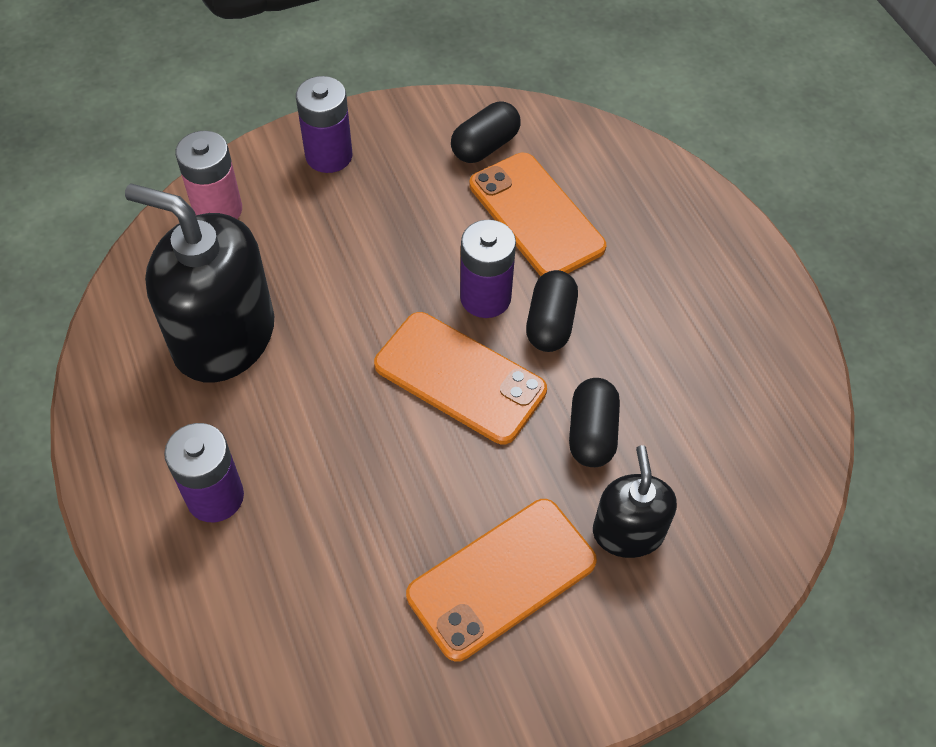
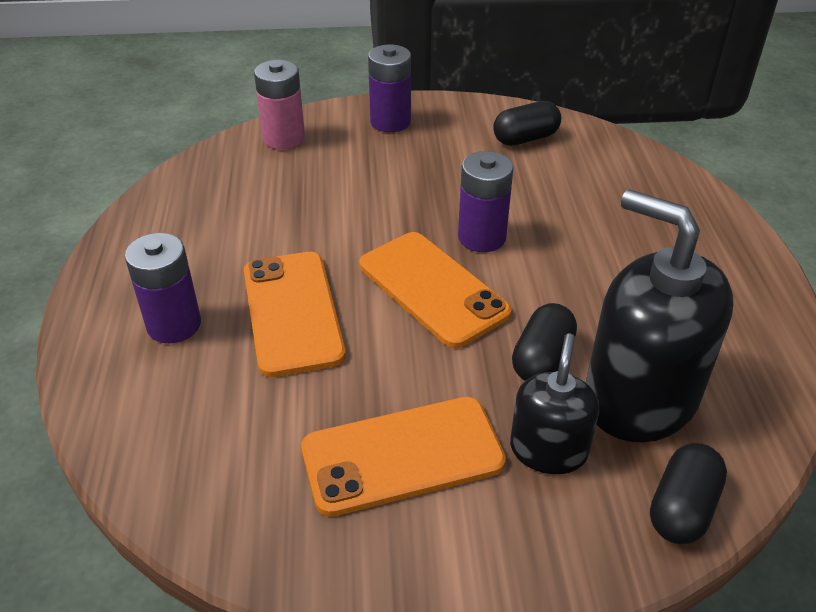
camera: 20 degrees right, 15 degrees down
black soap dispenser [125,184,274,383] -> black soap dispenser moved to [586,189,733,442]
orange phone [469,153,606,276] -> orange phone moved to [244,252,346,377]
black capsule [526,270,578,352] -> black capsule moved to [650,443,727,544]

